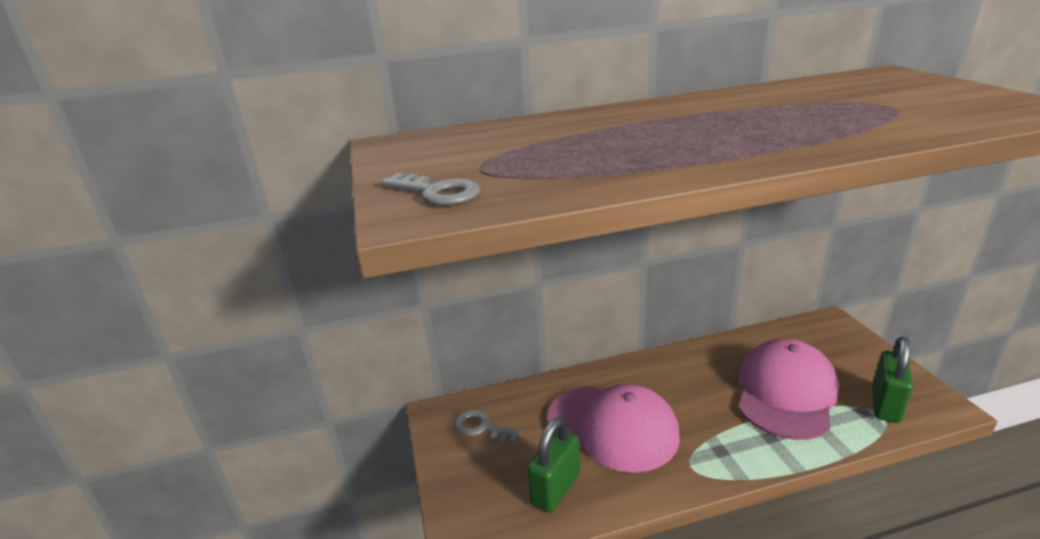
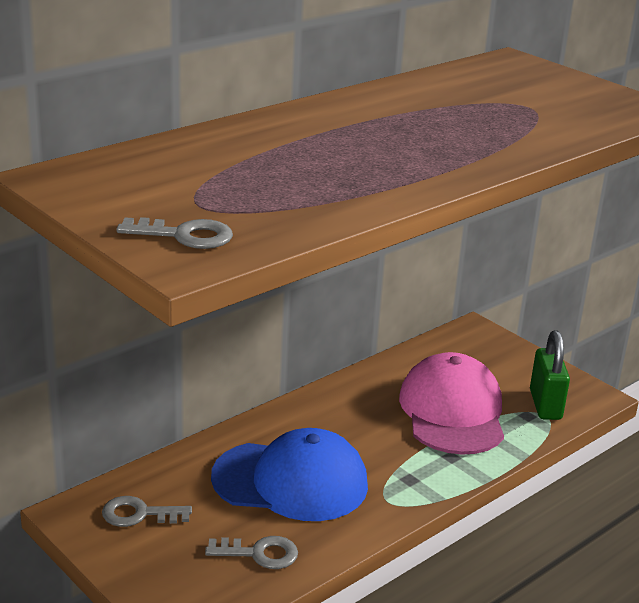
camera: 30 degrees left, 0 degrees up
green padlock [527,417,580,513] -> grey key [205,536,298,569]
pink cap [547,384,680,473] -> blue cap [211,428,368,521]

